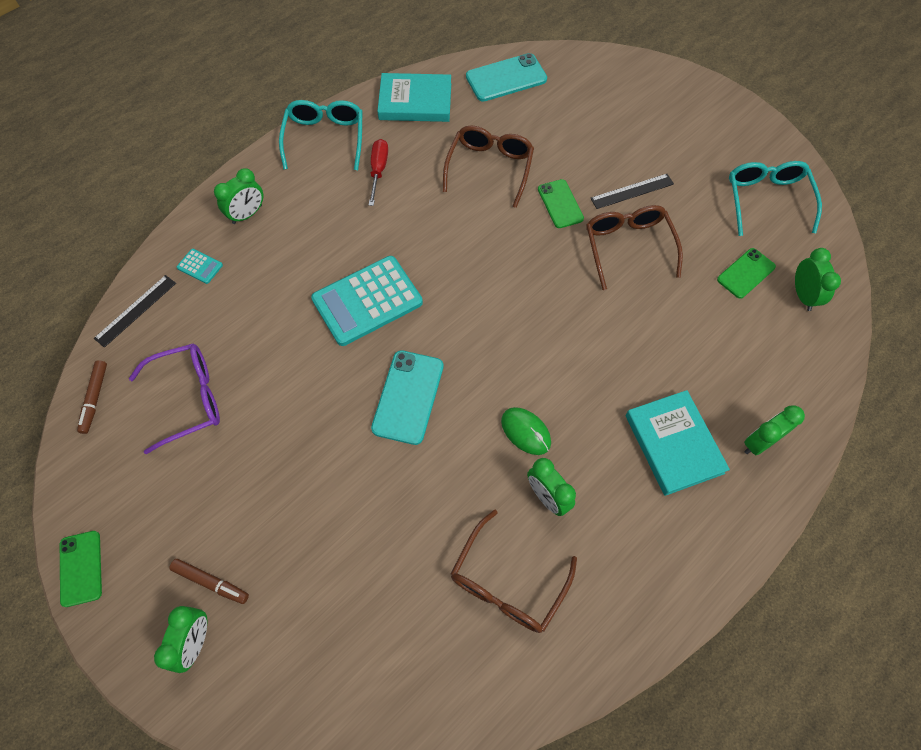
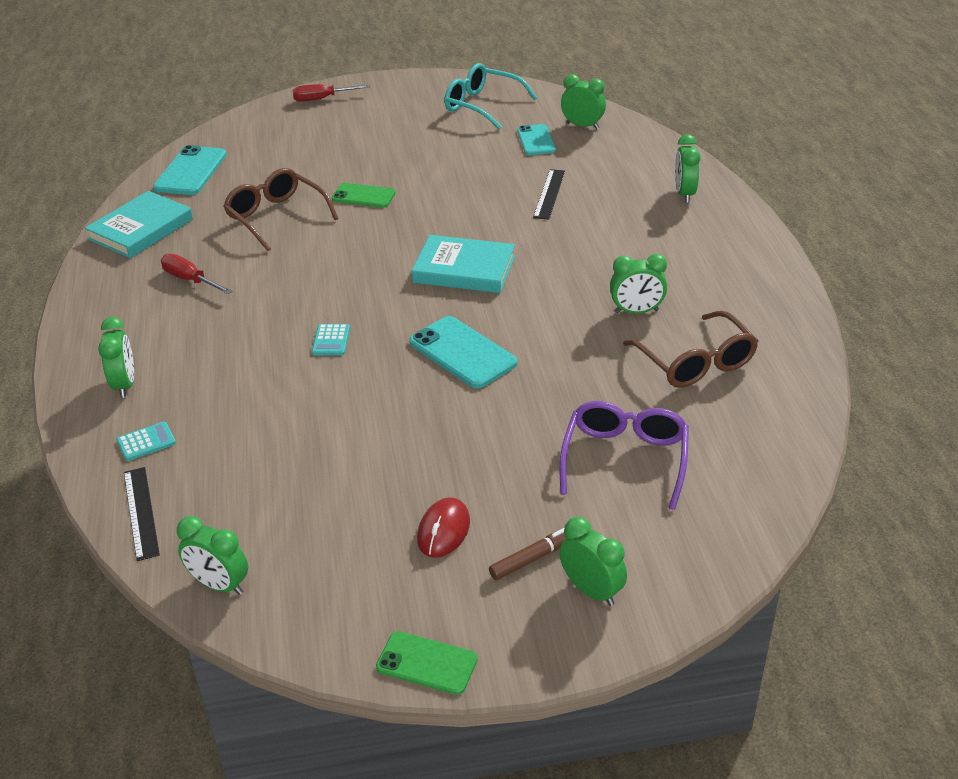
camera: 55 degrees left, 25 degrees down
brown marker [77,360,107,434] -> green clock [177,516,248,595]
purple glasses [129,343,220,454] -> purple glasses moved to [559,401,689,510]
turquoise glasses [279,100,362,170] -> none
turquoise calculator [311,256,423,346] -> turquoise calculator [312,324,350,355], size x0.42
green mouse [501,407,551,455] -> none
brown glasses [586,205,683,290] -> none
black ruler [590,174,674,209] -> black ruler moved to [533,169,565,220]
turquoise book [626,390,730,496] -> turquoise book moved to [412,235,515,293]
green phone [717,248,776,299] -> turquoise phone [517,124,556,155]
none -> red screwdriver [292,84,370,102]
none -> red mouse [417,497,470,558]

